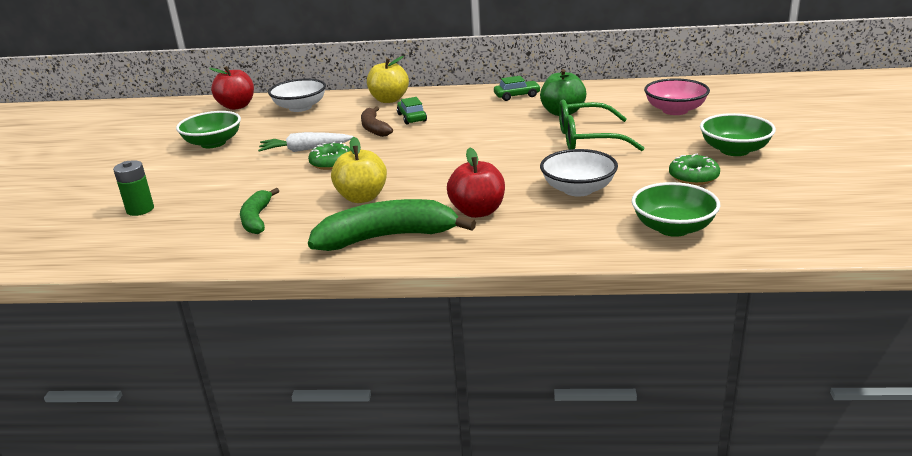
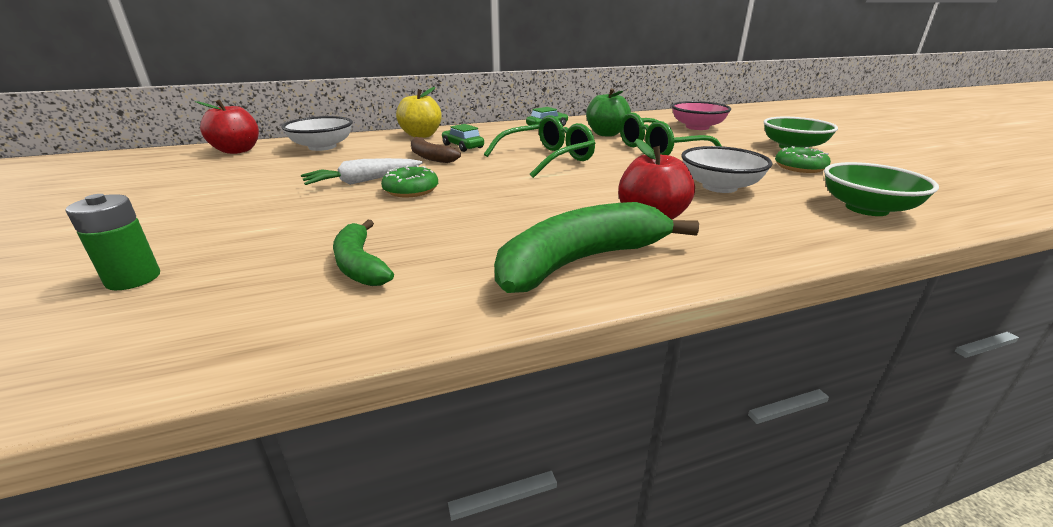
camera: 25 degrees left, 0 degrees up
green bowl [176,111,241,148] -> none
yellow apple [331,137,387,203] -> none
none -> green glasses [484,115,595,178]

